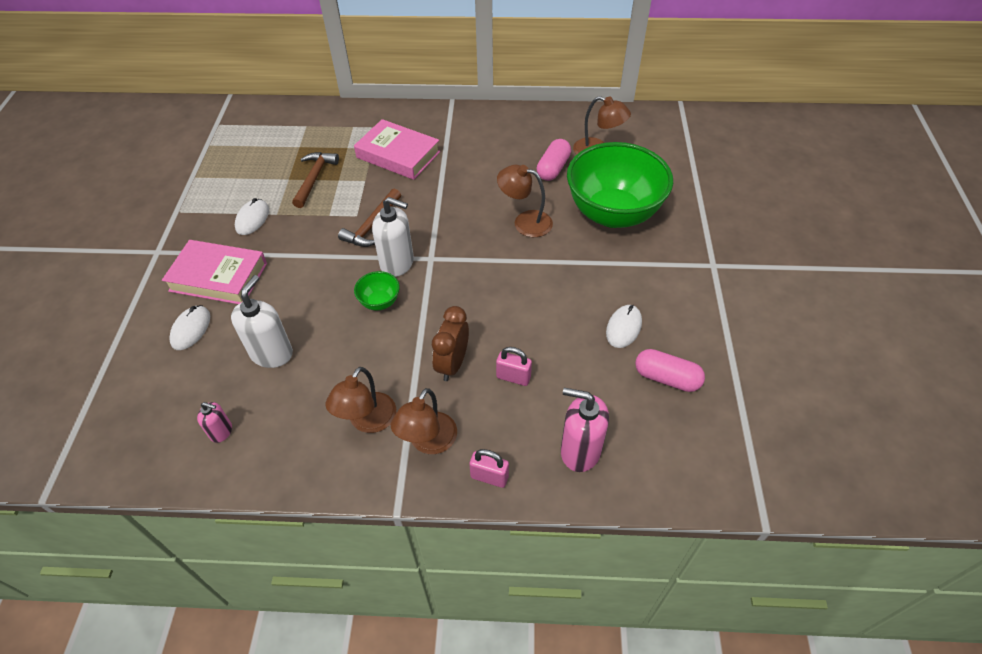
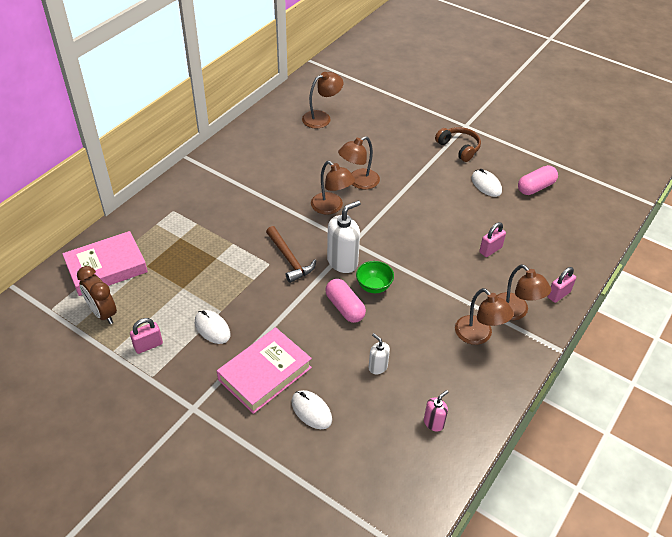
camera: 60 degrees left, 5 degrees down
white soap dispenser [231,275,293,368] -> white soap dispenser [369,333,390,374], size x0.54
brown hammer [292,152,339,208] -> none
pink book [354,119,440,180] -> pink book moved to [62,231,148,296]
brown clock [432,306,469,381] -> brown clock moved to [77,266,117,324]
pink capsule [537,139,571,181] -> pink capsule moved to [325,279,366,323]
pink soap dispenser [561,388,609,472] -> none
green bowl [567,142,673,228] -> none
none -> pink padlock [130,318,163,354]
none -> brown lamp [311,161,355,215]
none -> brown headphones [435,127,481,162]

